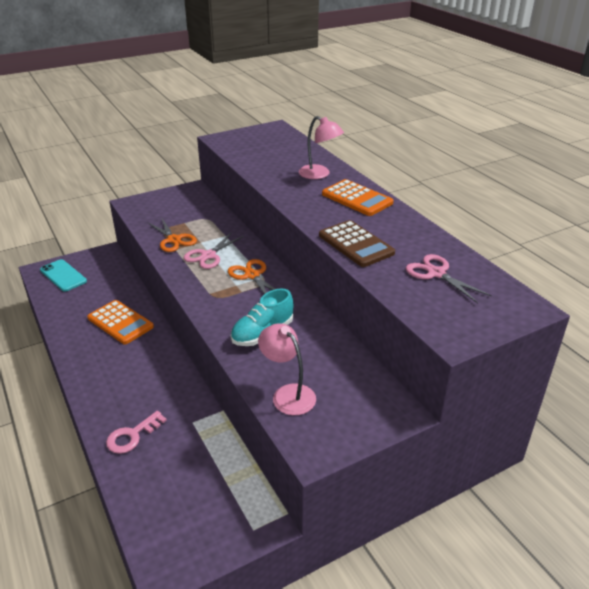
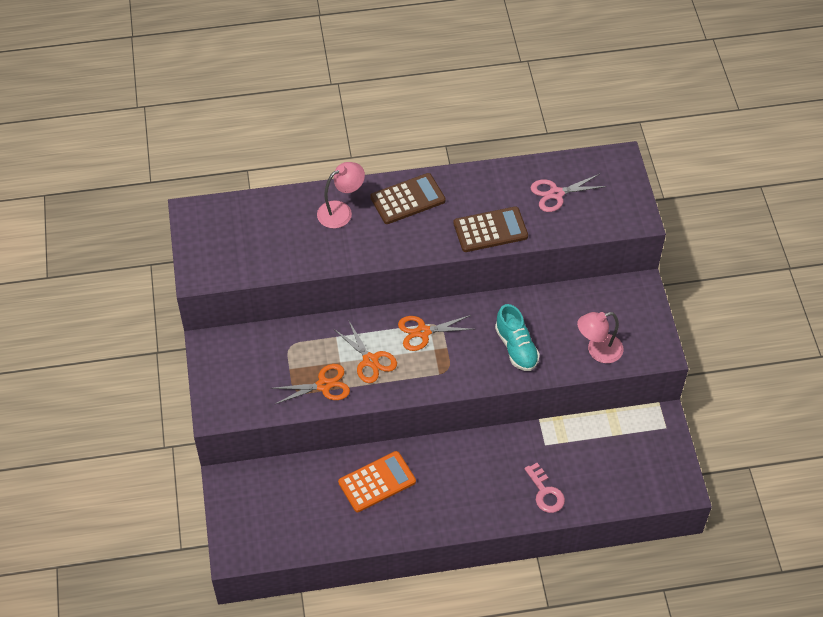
camera: 70 degrees left, 20 degrees up
turquoise phone [40,259,87,291] -> none
pink scissors [184,232,244,269] -> orange scissors [335,321,397,383]
orange calculator [322,179,393,216] -> brown calculator [370,173,446,224]

